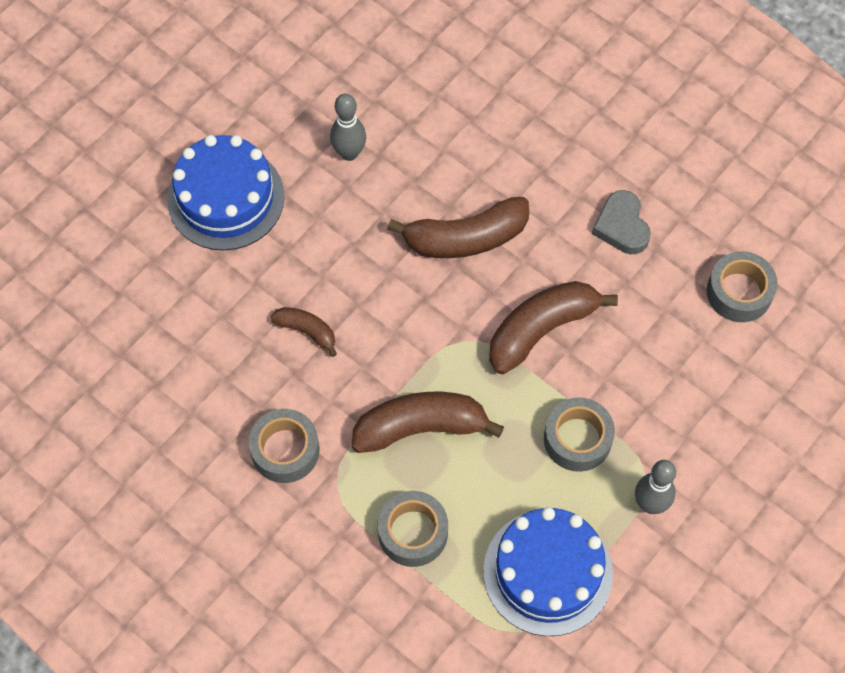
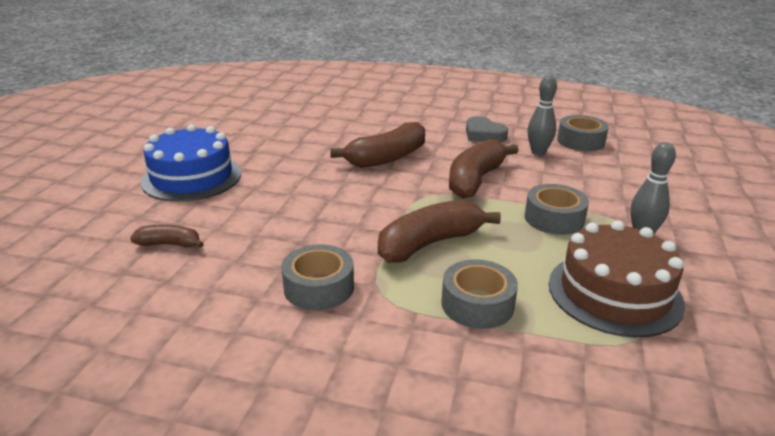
camera: 25 degrees left, 35 degrees down
brown banana [271,307,337,357] -> brown banana moved to [130,224,204,248]
grey bowling pin [330,94,366,161] -> grey bowling pin moved to [527,75,557,155]
blue cake [483,507,613,636] -> brown cake [549,221,685,337]

